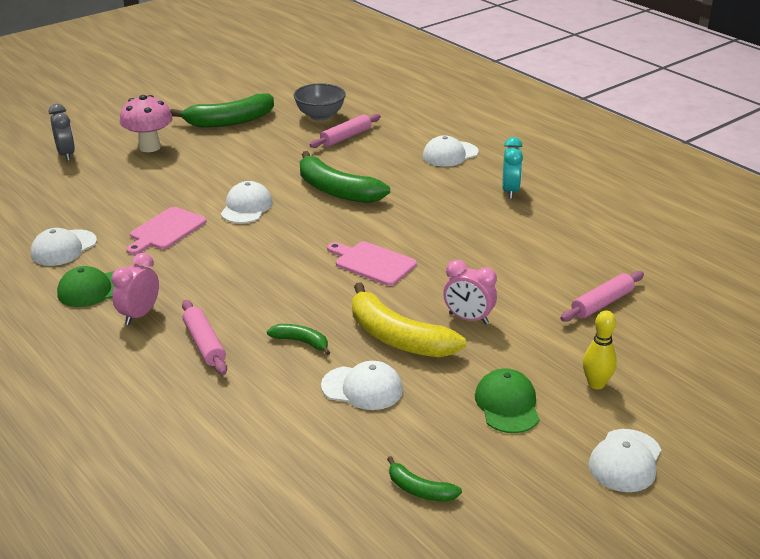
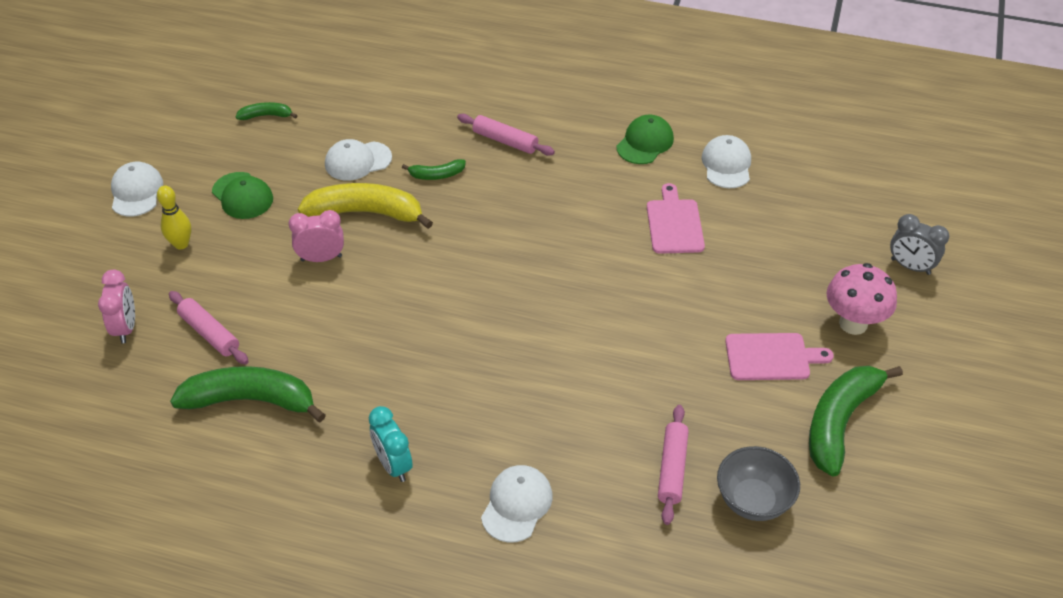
camera: 145 degrees right, 15 degrees up
pink clock [111,253,159,325] -> pink clock moved to [98,270,135,343]
white cap [221,181,273,223] -> none
green banana [300,151,390,203] -> green banana moved to [170,366,326,422]
pink cutting board [327,241,417,286] -> pink cutting board moved to [725,333,834,380]
pink rolling pin [560,271,644,322] -> pink rolling pin turned 60 degrees counterclockwise [169,291,249,364]

